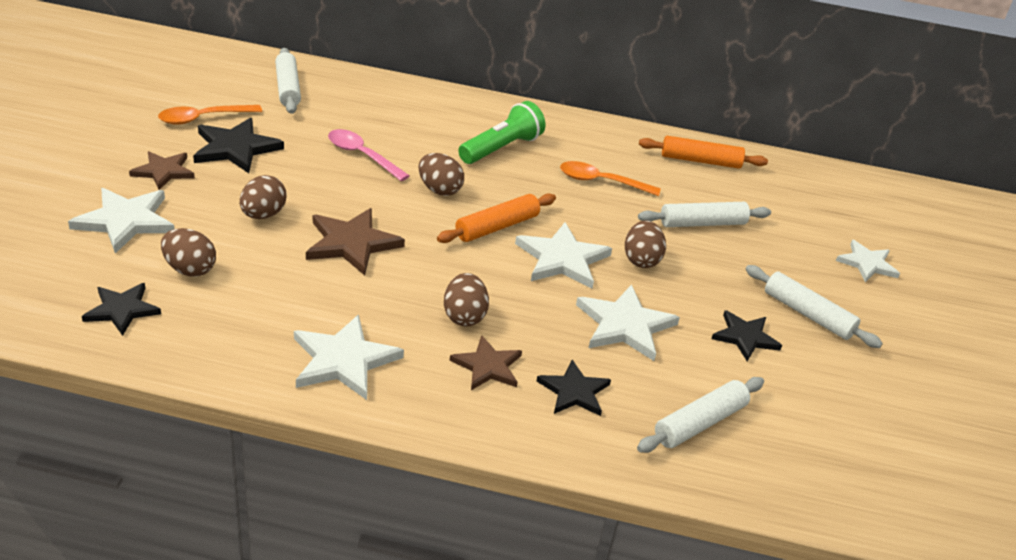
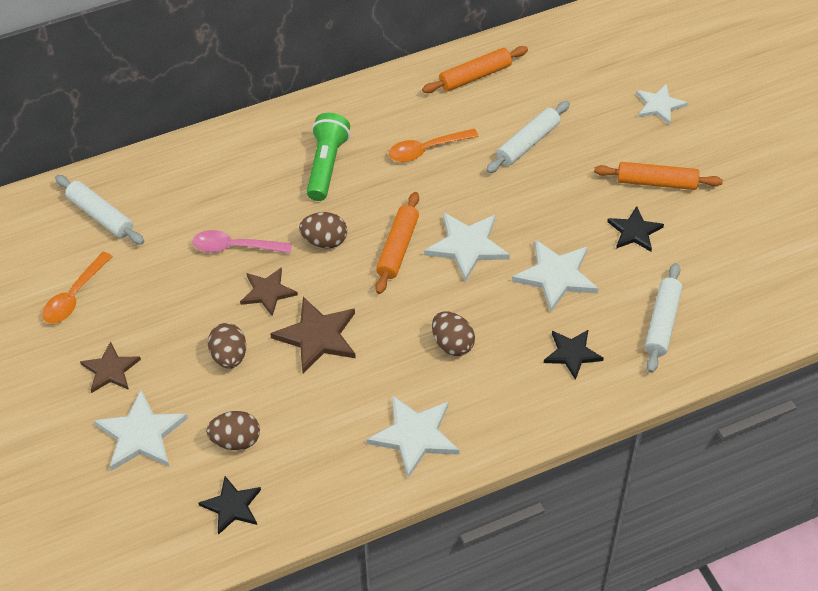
camera: 30 degrees left, 15 degrees up
black star [193,118,284,173] -> none
brown star [450,335,522,390] -> brown star moved to [240,267,298,316]
brown egg [625,221,666,268] -> none
white rolling pin [746,265,883,348] -> orange rolling pin [594,162,723,190]

